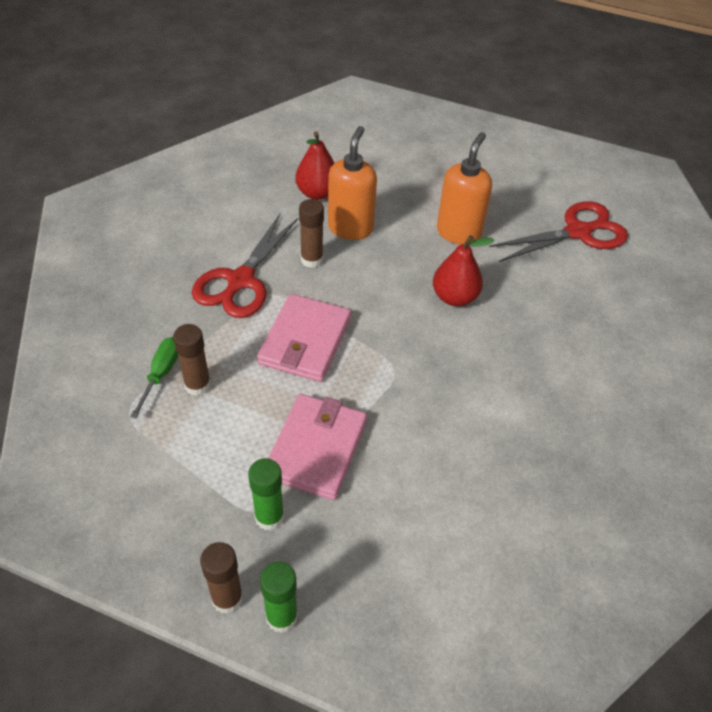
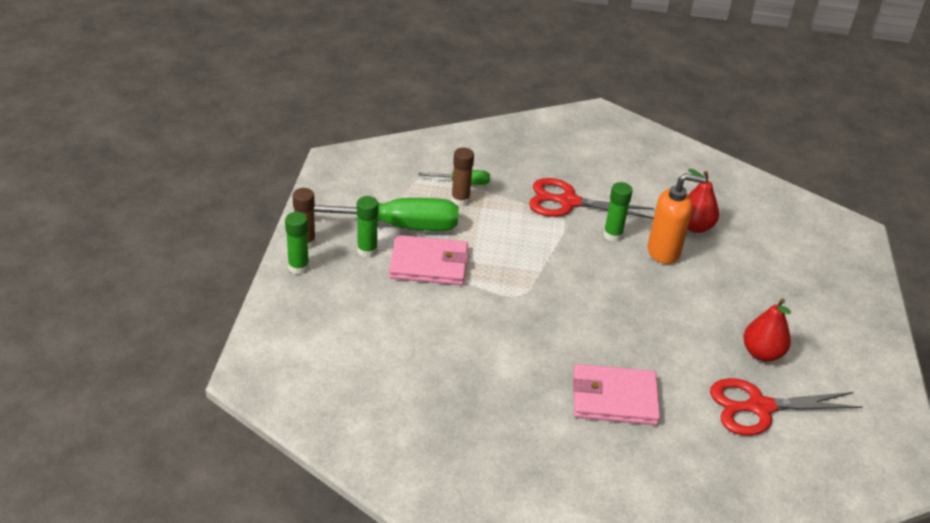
camera: 75 degrees right, 10 degrees down
pink wallet [257,294,351,382] -> pink wallet moved to [573,364,660,425]
brown glue stick [299,199,324,268] -> green glue stick [603,182,633,242]
red pear [433,235,494,306] -> red pear moved to [743,298,791,362]
orange soap dispenser [437,132,492,245] -> none
red scissors [489,201,628,262] -> red scissors turned 120 degrees clockwise [710,378,862,436]
none -> green screwdriver [314,198,459,231]

